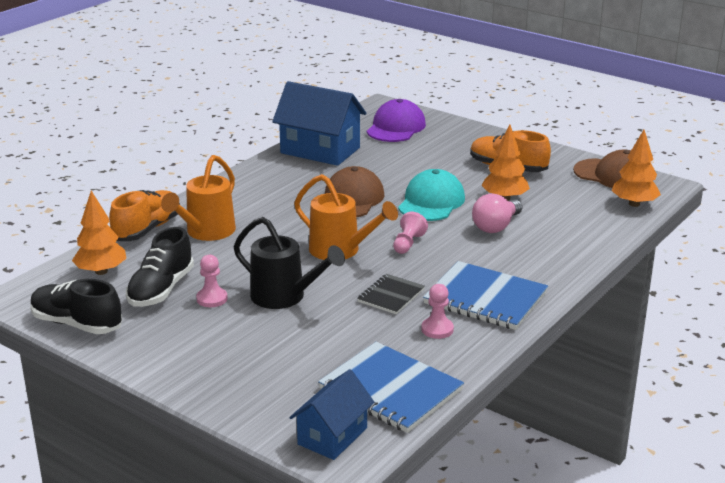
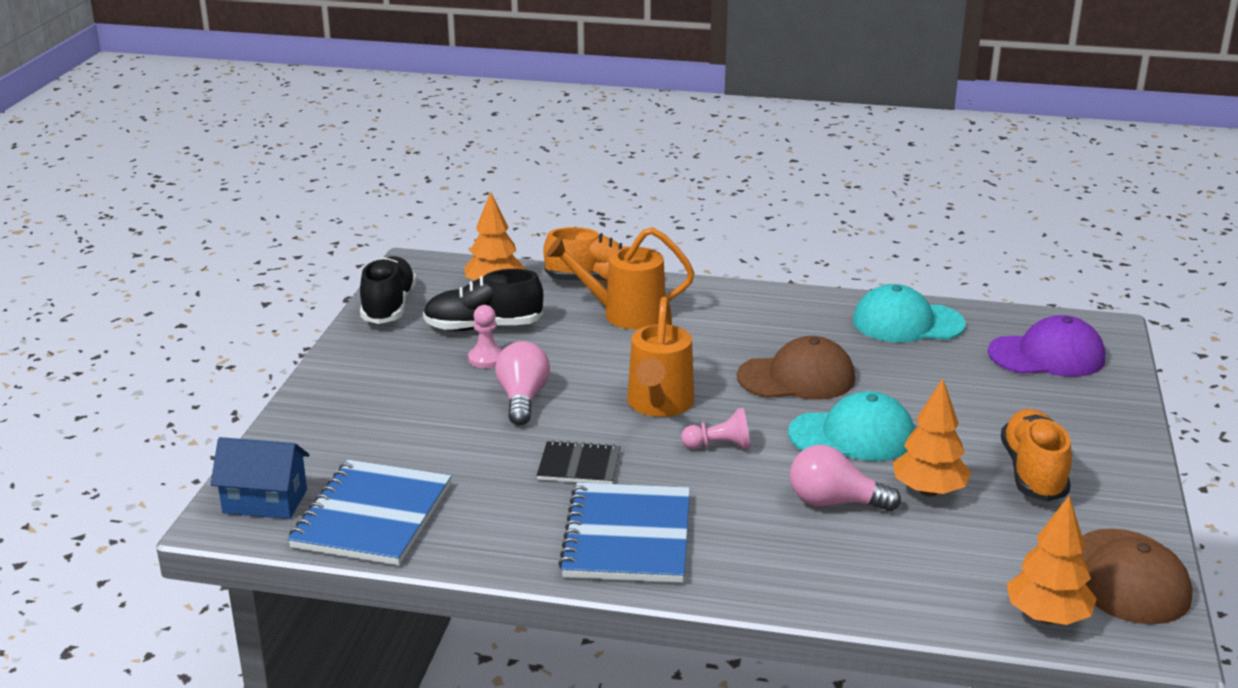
camera: 65 degrees right, 0 degrees up
black watering can [234,217,345,309] -> pink light bulb [495,341,550,425]
blue house [272,81,366,166] -> turquoise cap [853,284,966,342]
pink pawn [421,284,454,339] -> none

